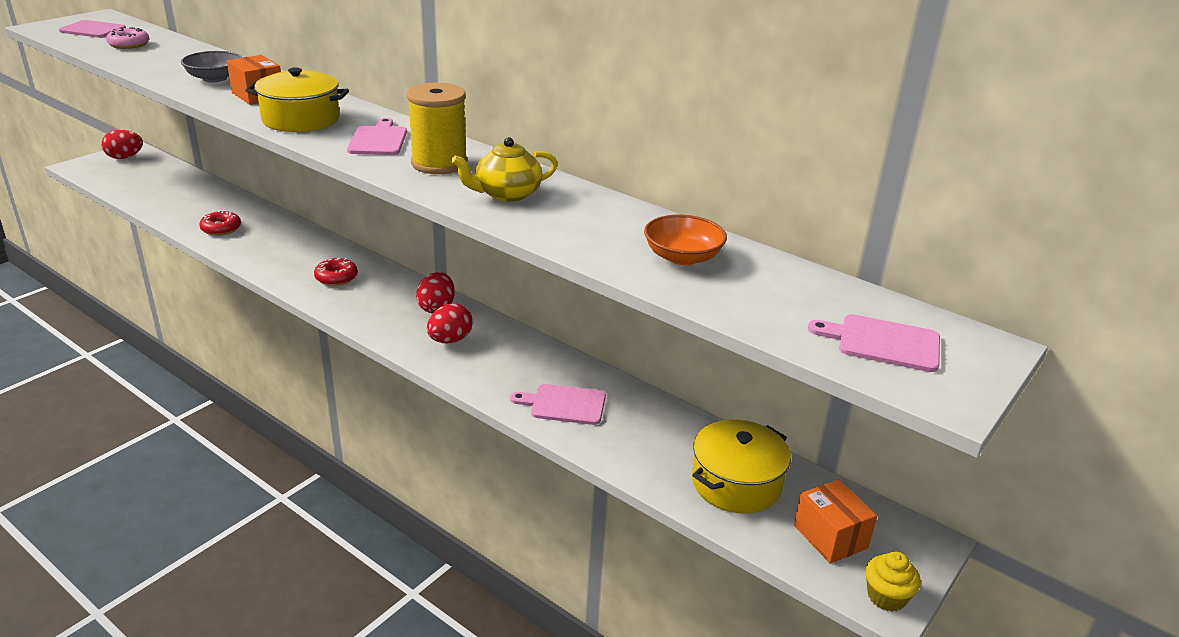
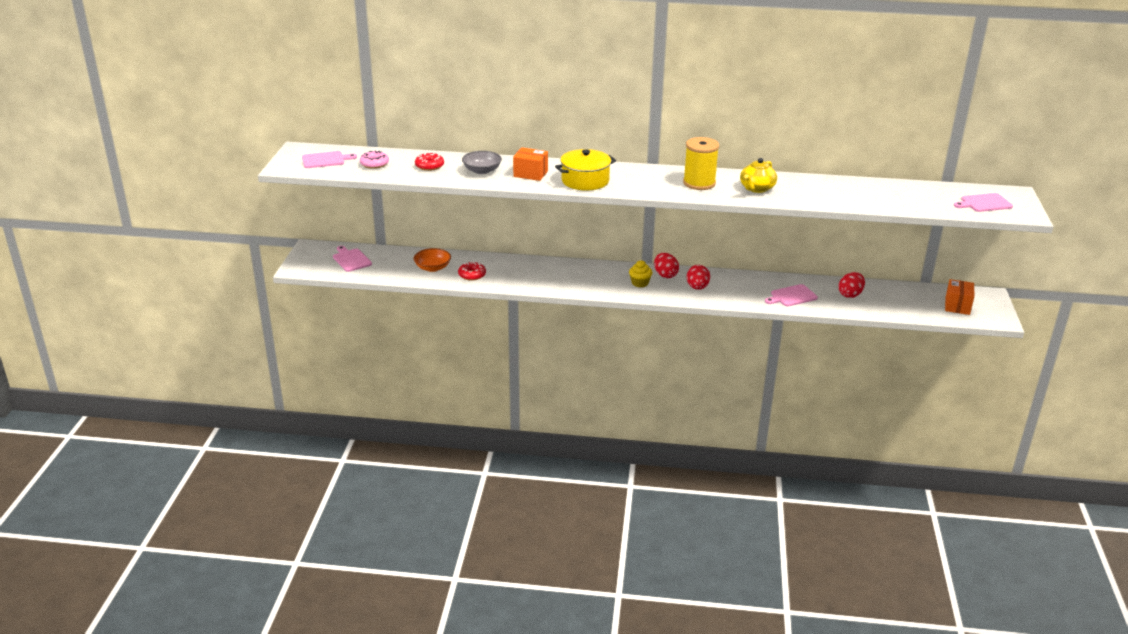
camera: 30 degrees left, 0 degrees up
red egg [101,130,143,159] -> red egg moved to [839,272,865,298]
red donut [314,258,358,286] -> red donut moved to [415,152,444,171]
pink cutting board [347,118,407,155] -> pink cutting board moved to [333,246,372,272]
orange bowl [644,215,727,265] -> orange bowl moved to [414,248,451,272]
yellow pot [692,420,791,513] -> none
orange box [794,479,877,564] -> orange box turned 75 degrees clockwise [945,279,974,315]
yellow cupcake [865,552,921,612] -> yellow cupcake moved to [629,260,652,287]

